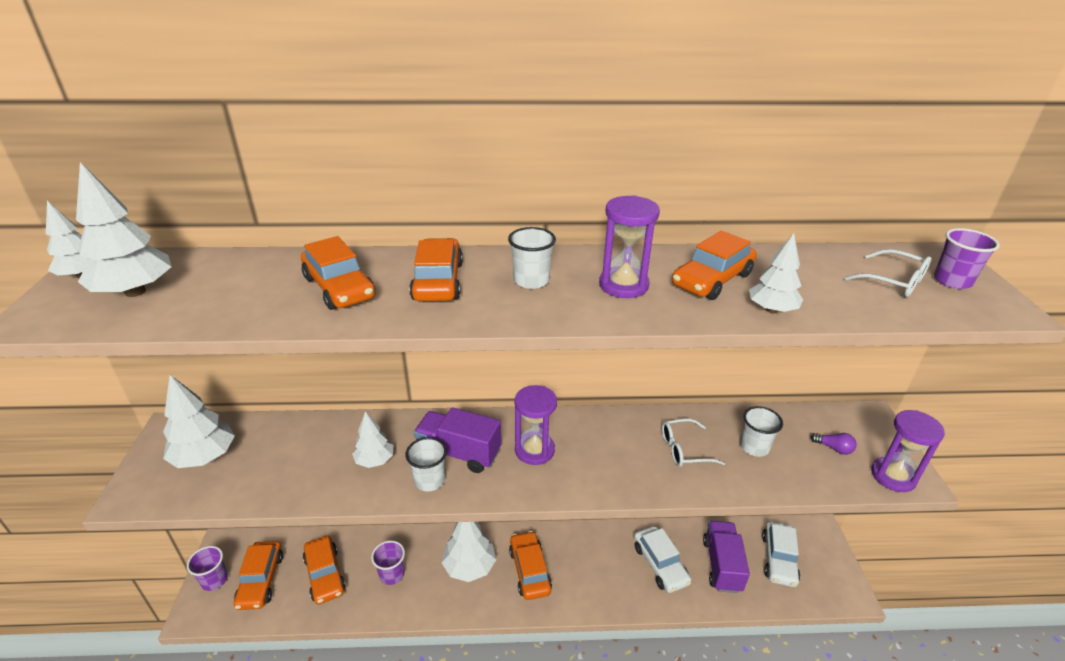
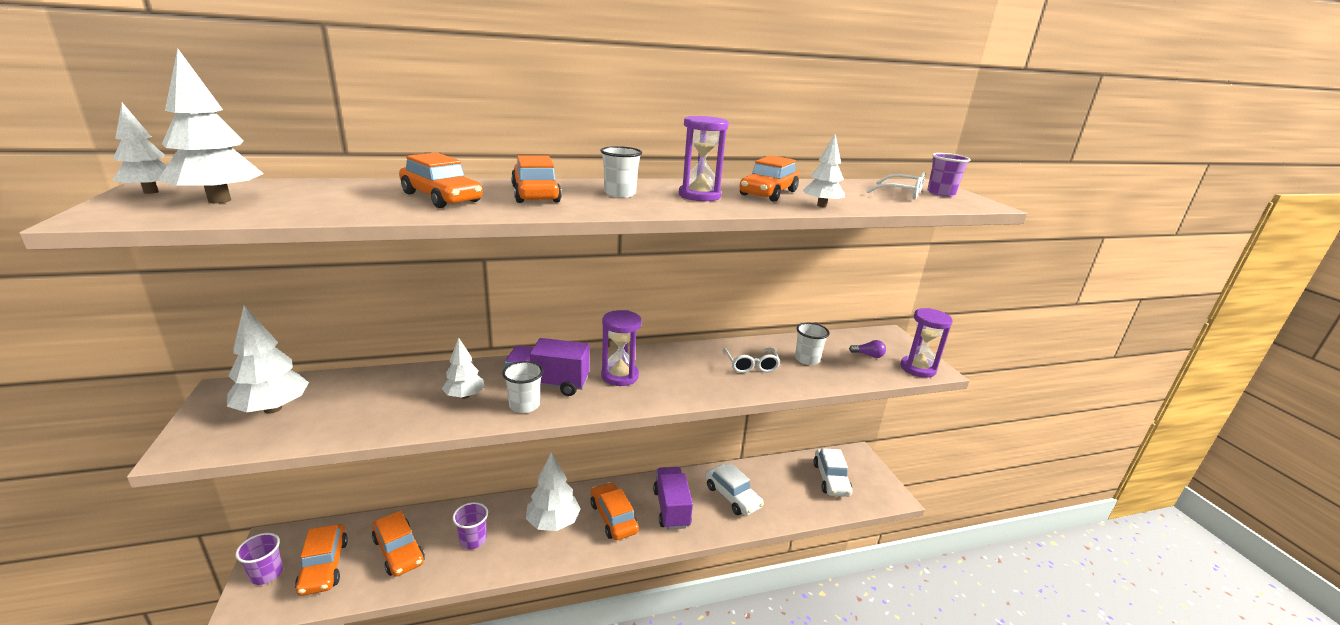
camera: 15 degrees left, 10 degrees down
white glasses [662,418,725,467] -> white glasses turned 75 degrees counterclockwise [723,348,780,373]
purple truck [703,521,750,593] -> purple truck moved to [653,467,693,530]

